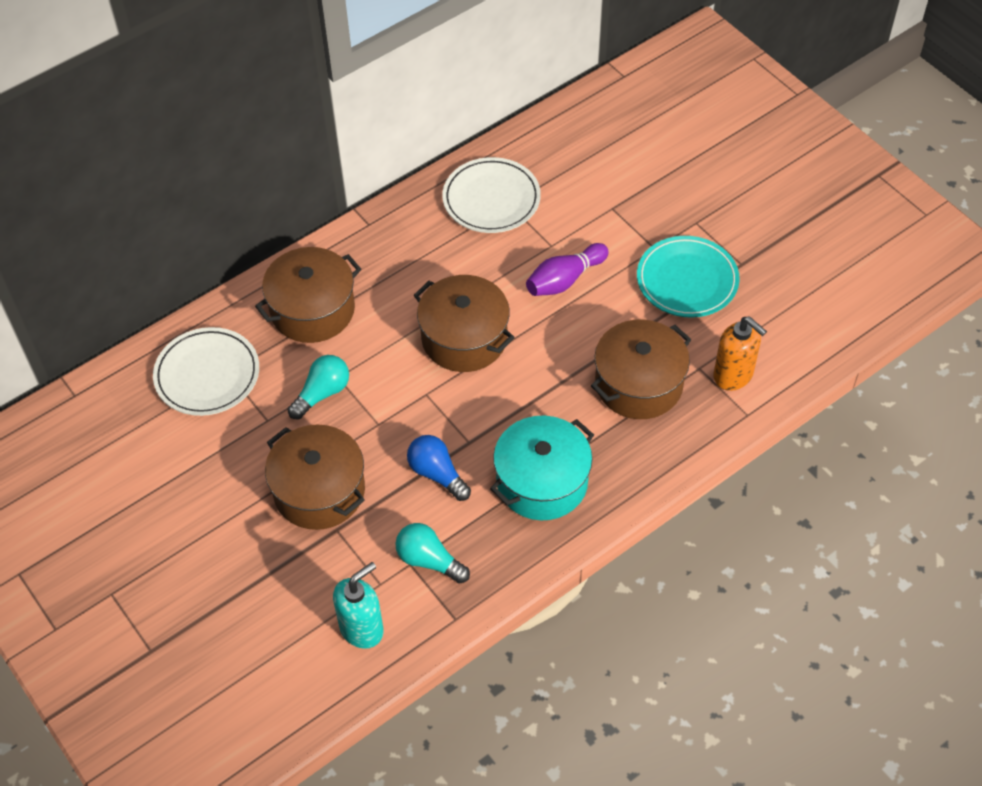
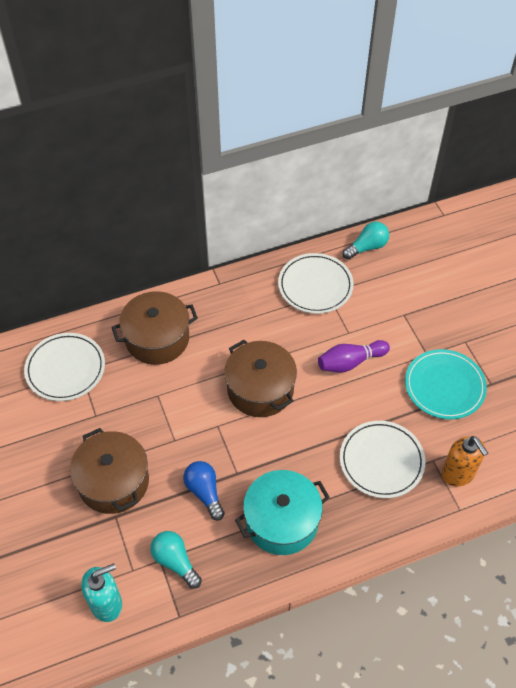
camera: 15 degrees right, 0 degrees up
turquoise light bulb [288,355,349,419] -> turquoise light bulb moved to [343,222,389,260]
brown pot [591,320,692,419] -> white plate [340,421,425,498]

